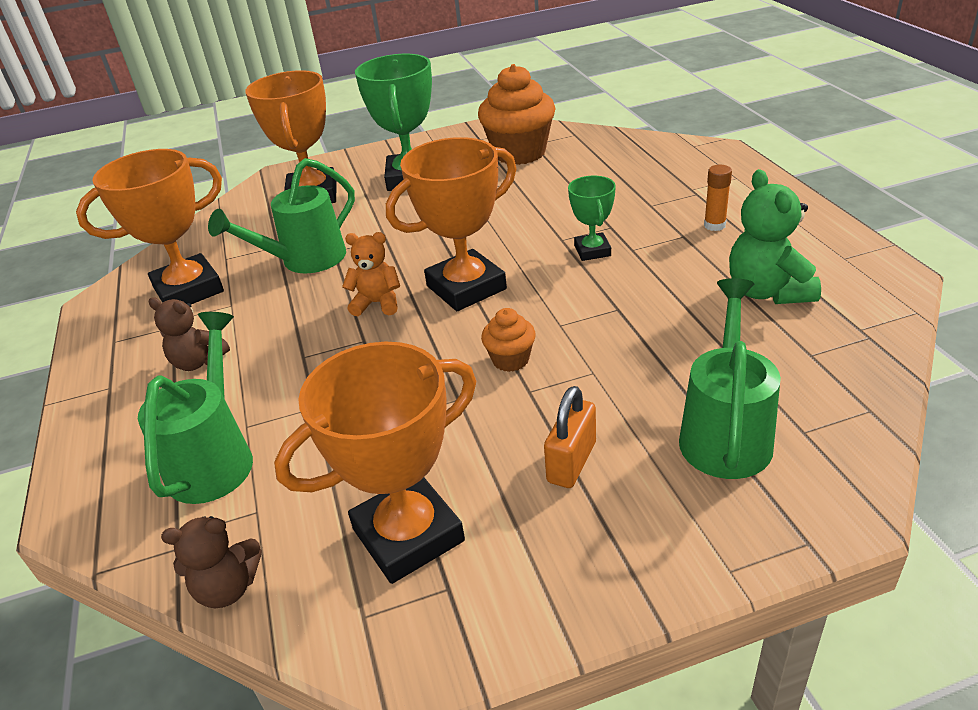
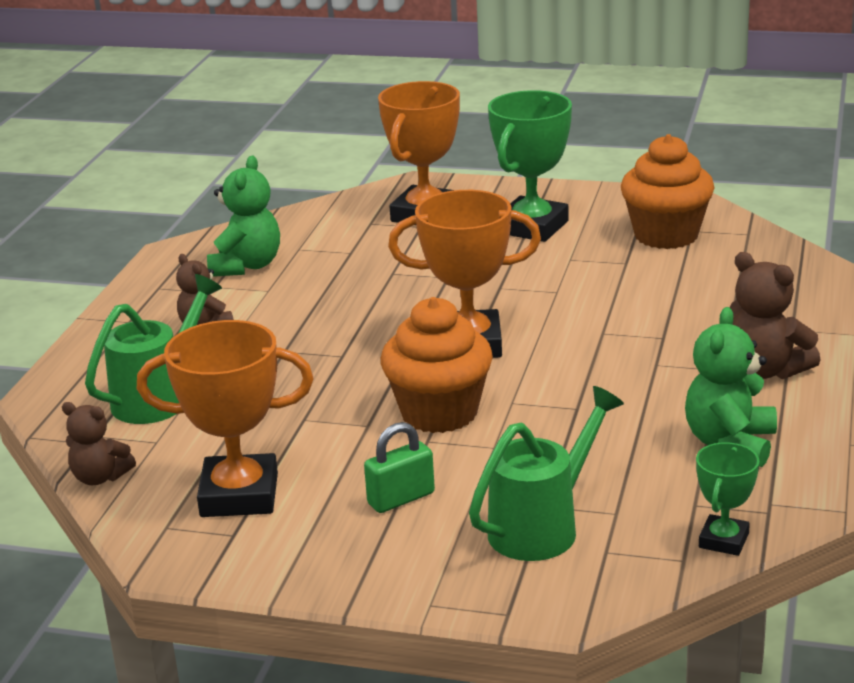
camera: 30 degrees right, 10 degrees down
orange trophy [76,149,224,304] -> green teddy bear [207,156,280,277]
green watering can [208,158,355,273] -> none
orange teddy bear [342,232,400,316] -> none
orange cupcake [481,308,536,372] -> orange cupcake [381,297,493,433], size x2.06
orange padlock [544,386,596,488] -> green padlock [364,422,435,513]
green trophy [568,176,616,261] -> green trophy moved to [696,442,759,556]
orange glue stick [704,165,732,231] -> brown teddy bear [730,252,821,379]

